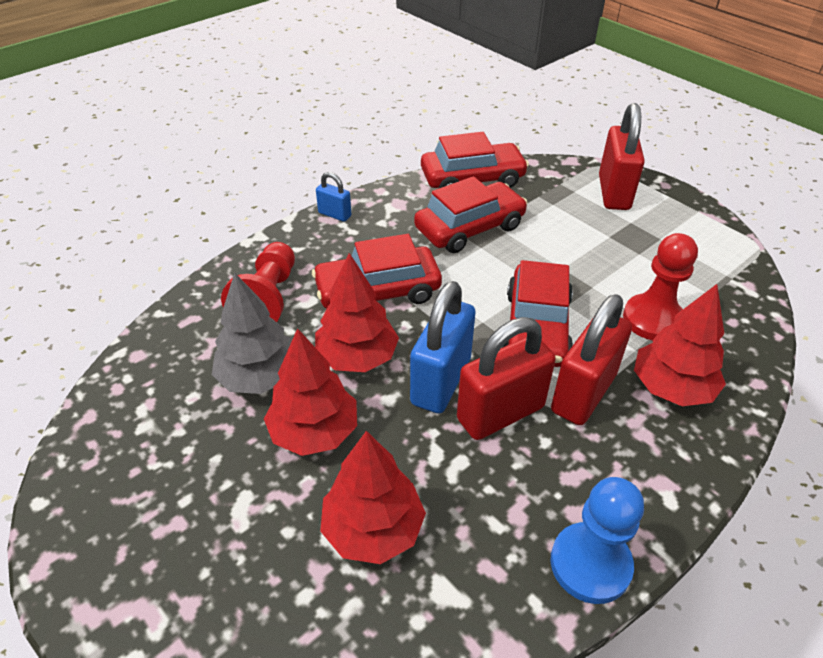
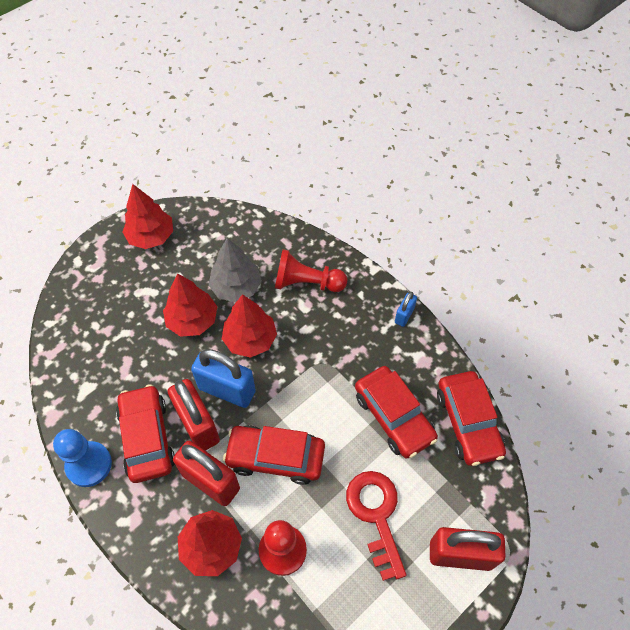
camera: 90 degrees right, 15 degrees up
red car [312,234,442,309] -> red car moved to [116,384,175,483]
red tree [320,431,426,564] -> red tree moved to [123,184,173,249]
none -> red key [346,471,406,581]

